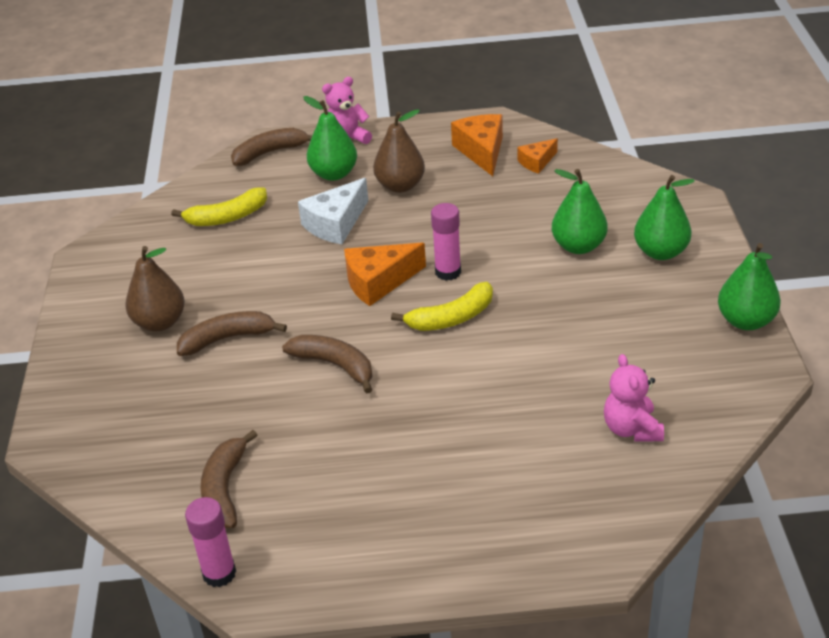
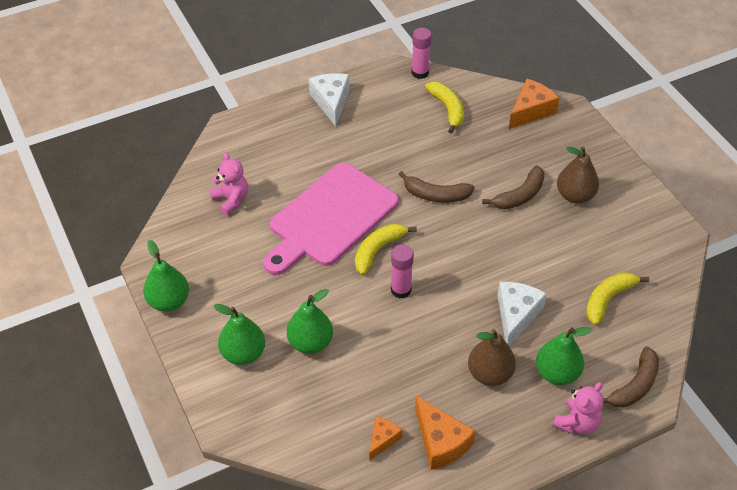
camera: 155 degrees right, 10 degrees up
brown banana [200,430,257,528] -> yellow banana [425,82,464,134]
orange cheese [344,243,426,306] -> orange cheese moved to [509,79,559,129]
none -> pink cutting board [263,163,399,275]
none -> white cheese [309,73,349,127]

